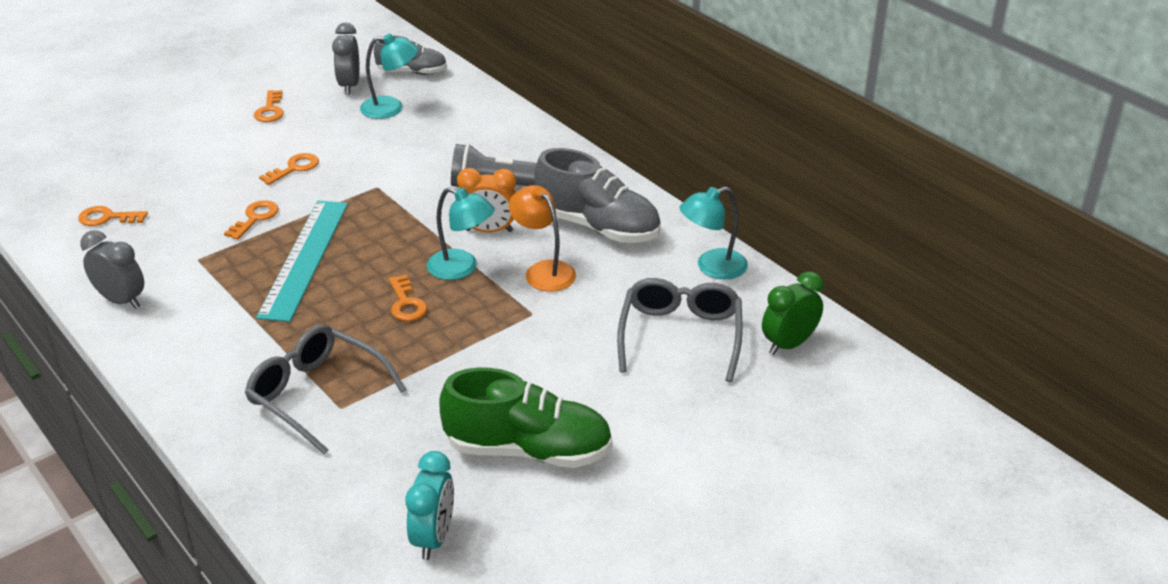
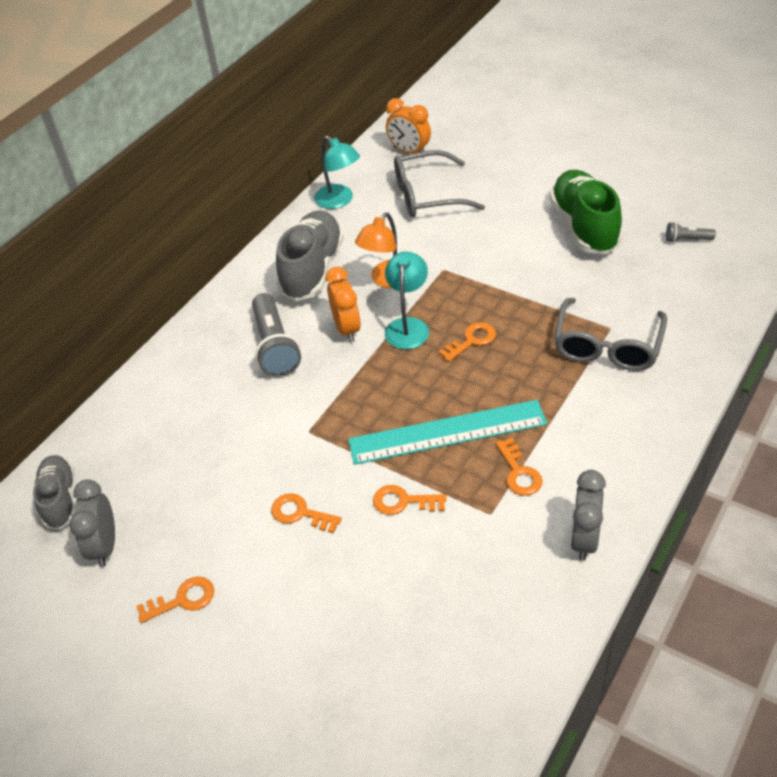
camera: 105 degrees left, 10 degrees up
orange key [78,206,148,226] -> orange key moved to [496,438,543,496]
grey clock [332,22,360,95] -> grey clock turned 105 degrees clockwise [69,479,115,567]
turquoise lamp [360,33,418,119] -> none
turquoise clock [405,451,454,560] -> grey flashlight [666,222,716,243]
green clock [762,271,823,355] -> orange clock [386,98,431,153]

